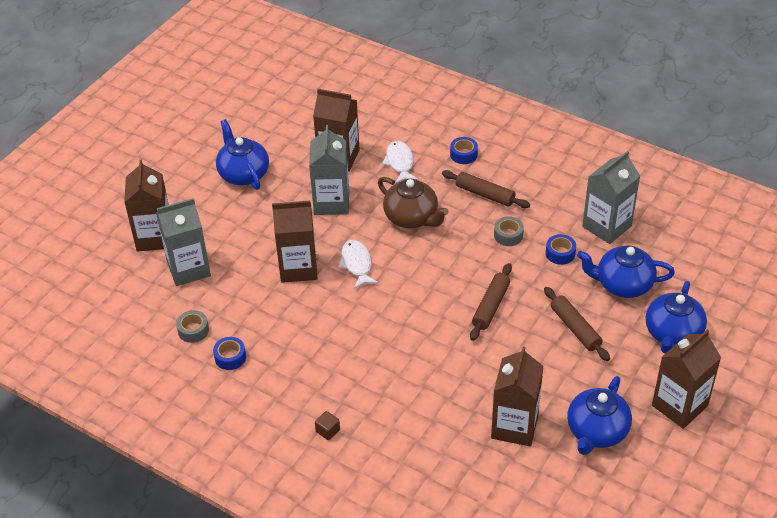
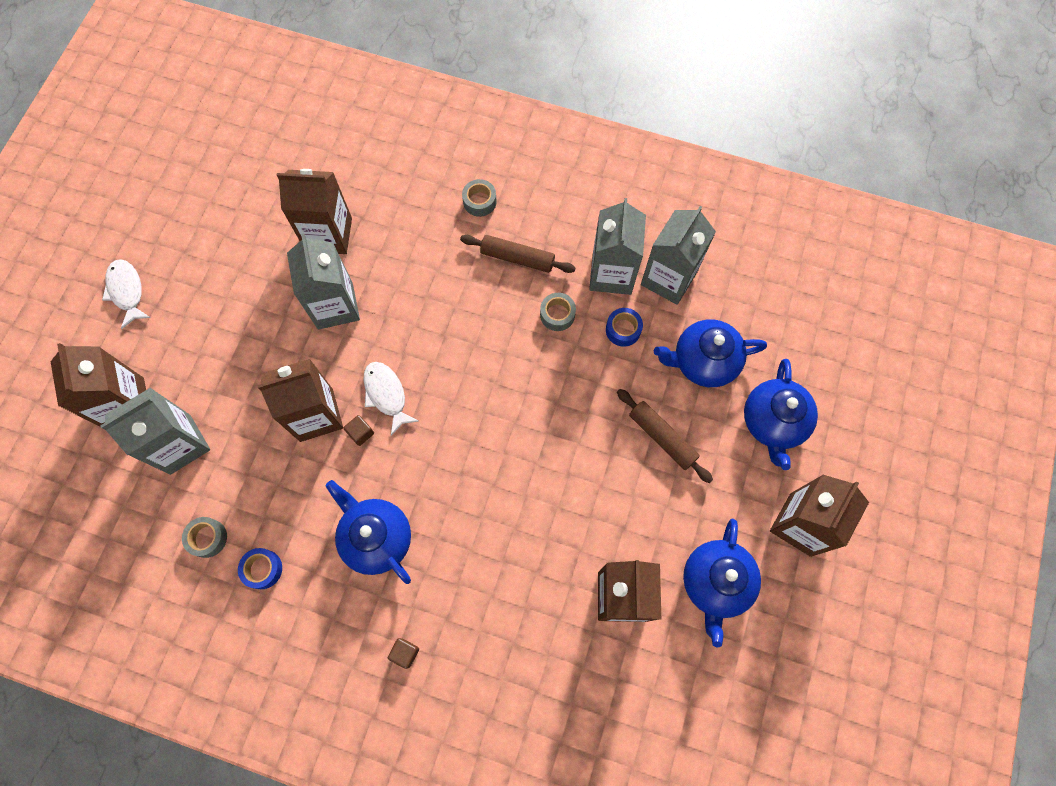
camera: 15 degrees left, 25 degrees up
blue teapot [216,119,269,190] -> blue teapot moved to [325,480,411,584]
brown teapot [378,177,449,228] -> none
white fish [382,141,418,184] -> white fish moved to [102,259,151,329]
blue tape [450,137,478,164] -> grey tape [462,179,497,217]
brown rolling pin [470,263,512,341] -> none
none -> brown cube [343,415,374,446]
none -> grey carton [589,198,646,295]

